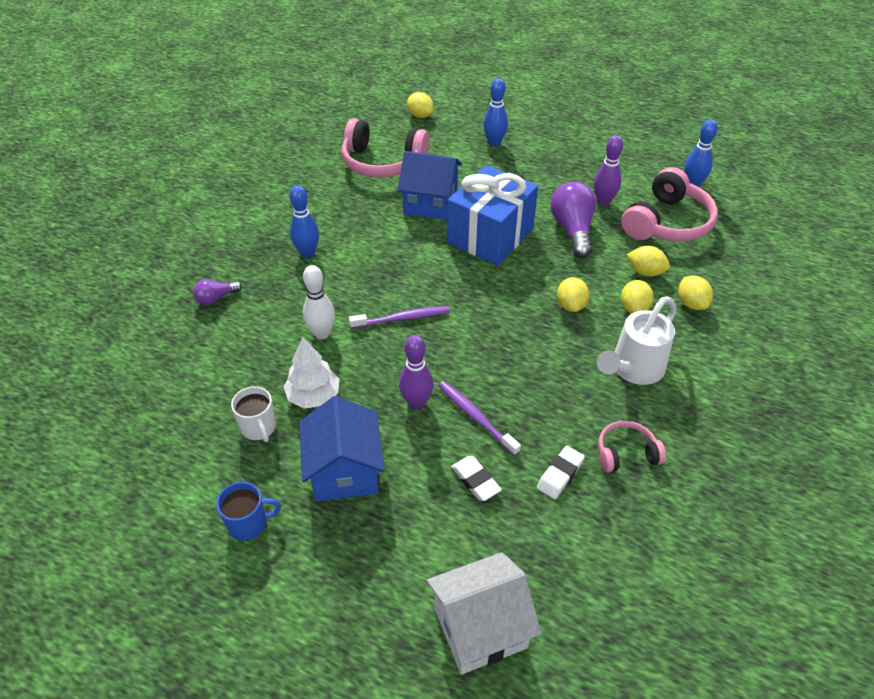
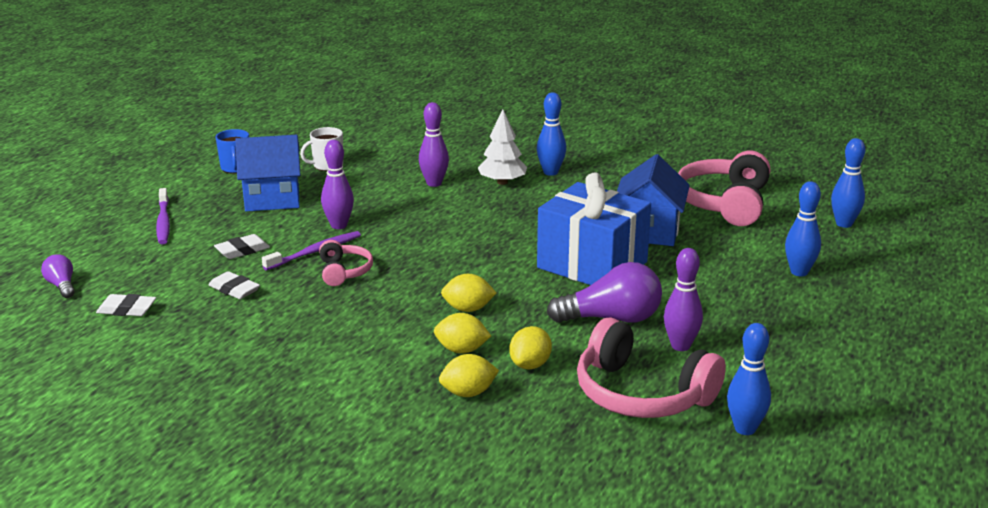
camera: 90 degrees right, 20 degrees down
purple light bulb [193,279,242,305] -> purple light bulb moved to [41,254,75,298]
white tree [284,337,339,409] -> white tree moved to [478,109,527,185]
white bowling pin [303,265,335,339] -> purple bowling pin [419,102,449,187]
purple toothbrush [349,306,450,329] -> purple toothbrush moved to [156,188,170,244]
yellow lemon [407,92,434,118] -> blue bowling pin [831,138,865,228]
white house [427,552,542,675] -> none
white watering can [597,296,676,385] -> none
pink headphones [598,421,666,473] -> pink headphones moved to [319,240,373,286]
none -> white eraser [96,294,156,316]

